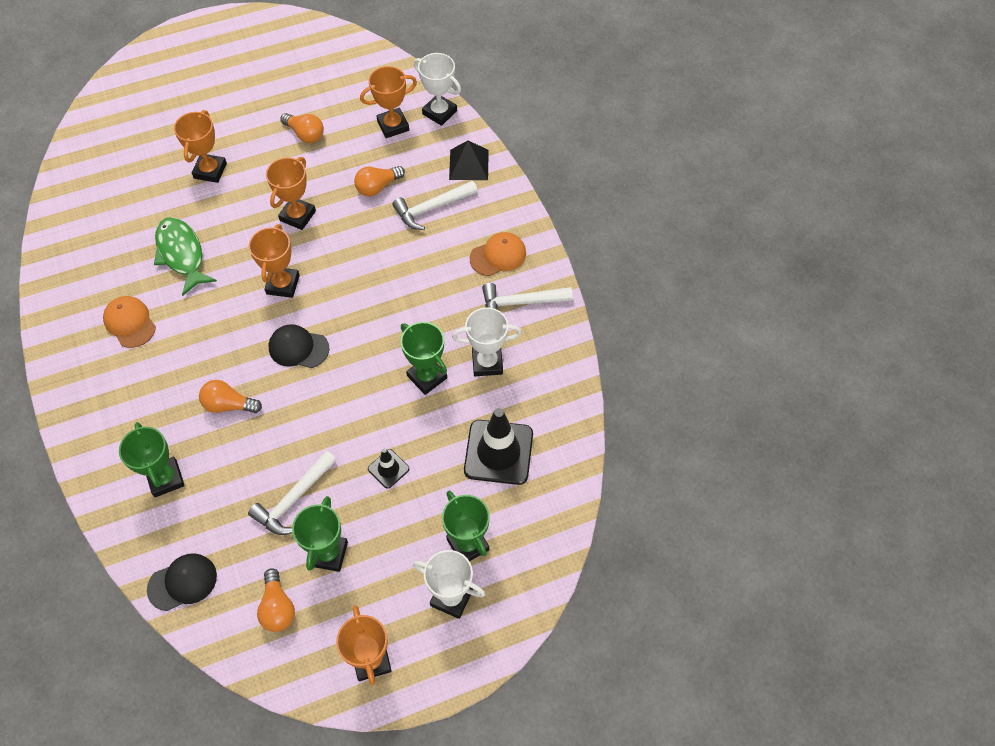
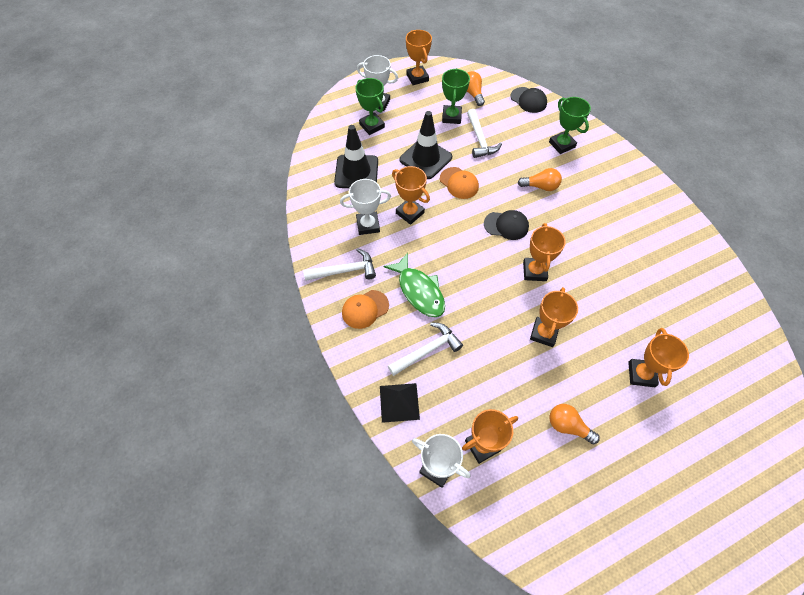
camera: 175 degrees right, 0 degrees up
orange cap [103,296,156,348] -> orange cap moved to [440,167,479,199]
black cap [147,553,217,611] -> black cap turned 105 degrees counterclockwise [511,87,547,113]
green fish [154,217,217,296] -> green fish moved to [384,253,445,317]
white hammer [248,451,337,535] -> white hammer turned 135 degrees clockwise [467,109,502,158]
orange light bulb [354,166,405,196] -> none
black traffic cone [368,448,409,489] -> black traffic cone [400,111,452,179], size x2.02
green trophy [401,322,447,395] -> orange trophy [392,166,430,225]

